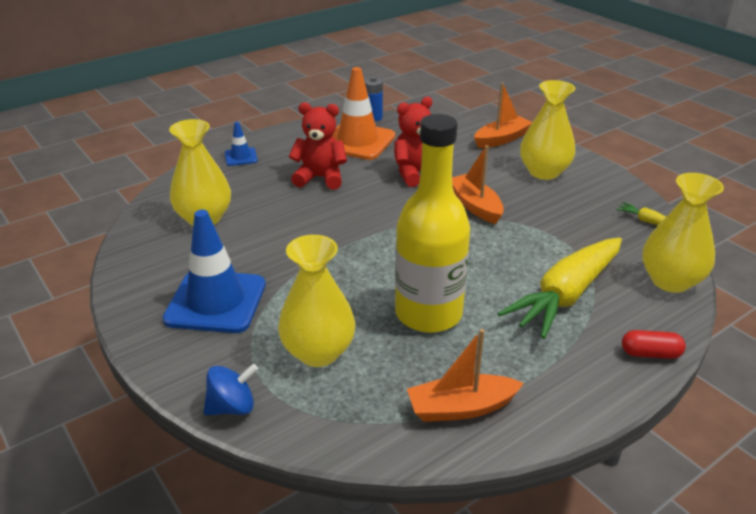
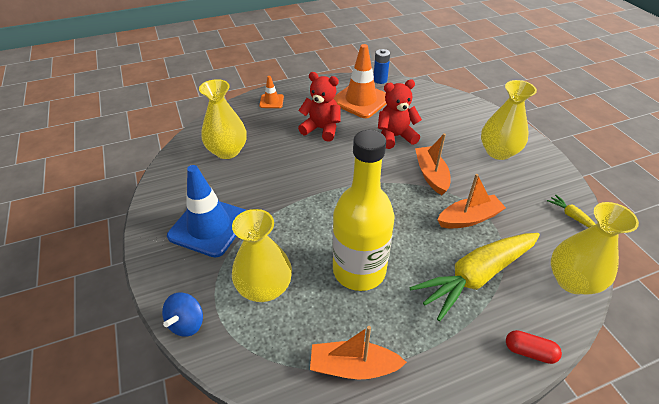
camera: 15 degrees right, 10 degrees up
blue spinning top [203,364,258,415] -> blue spinning top turned 120 degrees clockwise [162,293,203,337]
blue traffic cone [224,122,258,166] -> orange traffic cone [259,76,284,108]
orange boat [474,83,532,148] -> orange boat moved to [437,174,506,228]

